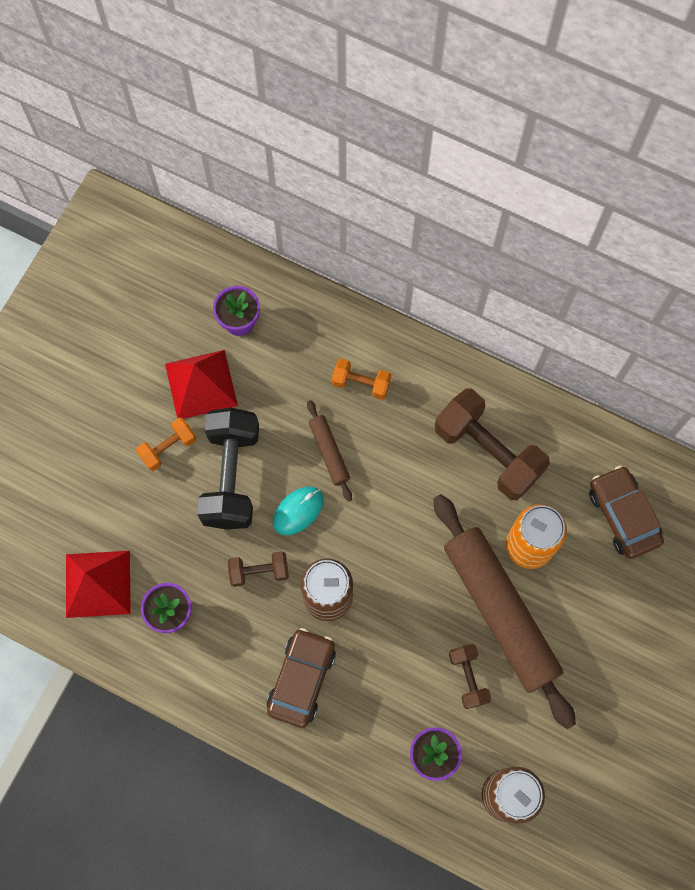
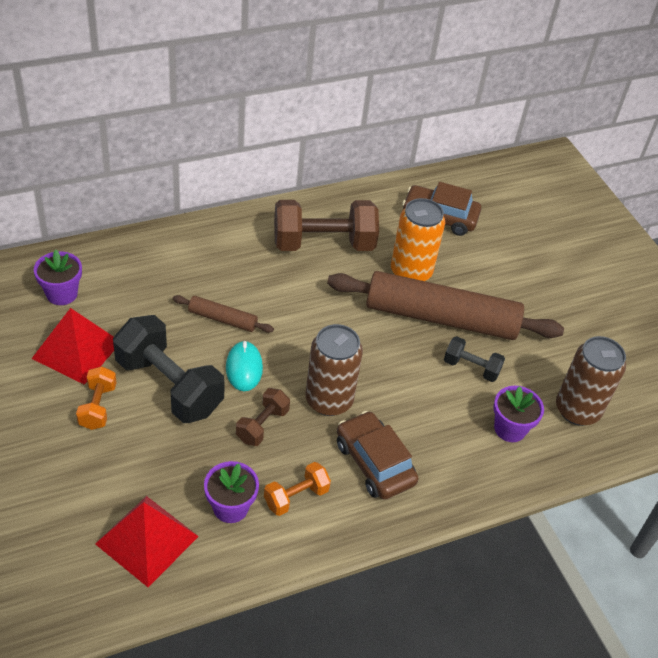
camera: 55 degrees left, 25 degrees down
orange dumbbell [332,358,391,400] -> orange dumbbell moved to [264,462,331,516]
brown dumbbell [449,644,491,709] -> black dumbbell [444,336,505,382]

